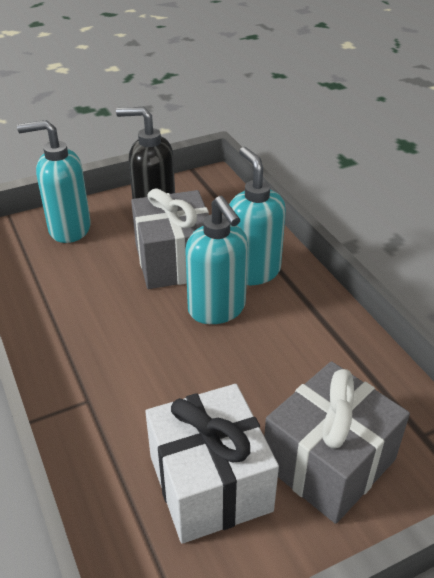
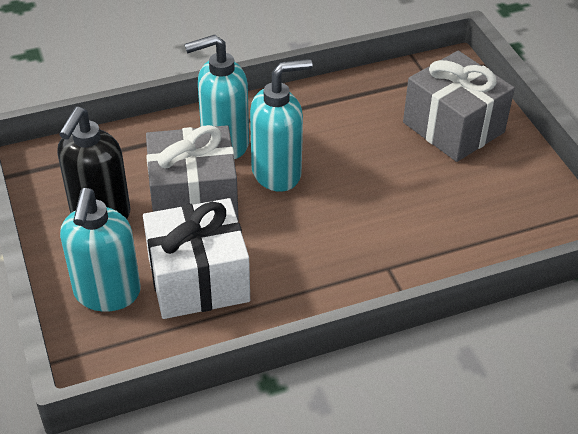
camera: 85 degrees left, 5 degrees up
white gift [145,384,279,544] -> white gift moved to [143,198,250,319]

